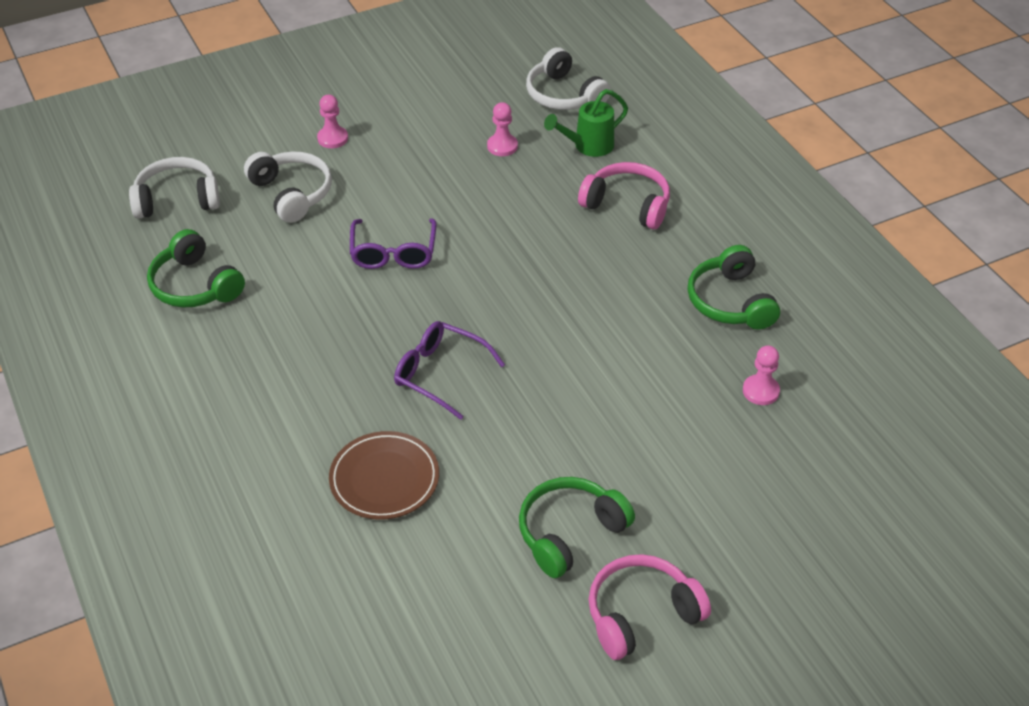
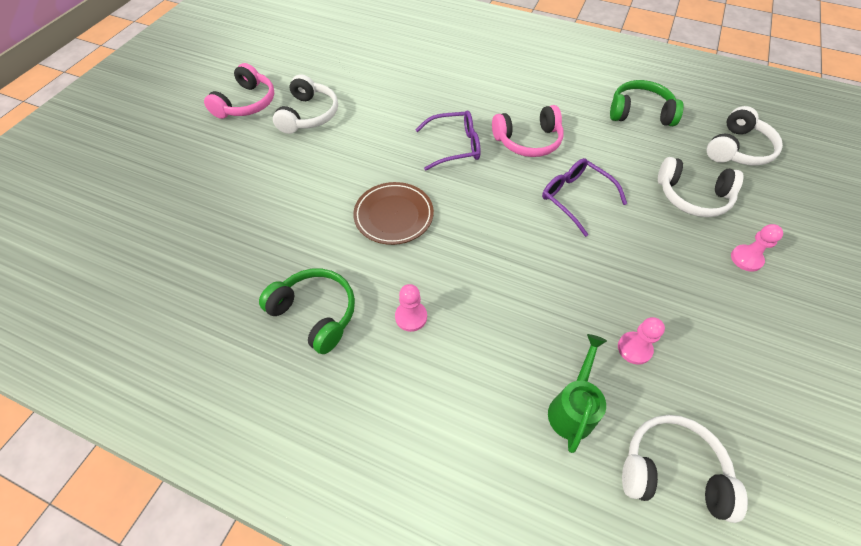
camera: 140 degrees right, 10 degrees up
brown plate [329,431,439,520] -> brown plate moved to [353,182,434,245]
green headphones [519,477,635,578] -> white headphones [273,75,338,134]
pink headphones [578,162,670,229] -> pink headphones moved to [492,105,564,157]
pink pawn [743,345,780,405] -> pink pawn moved to [395,284,427,332]

